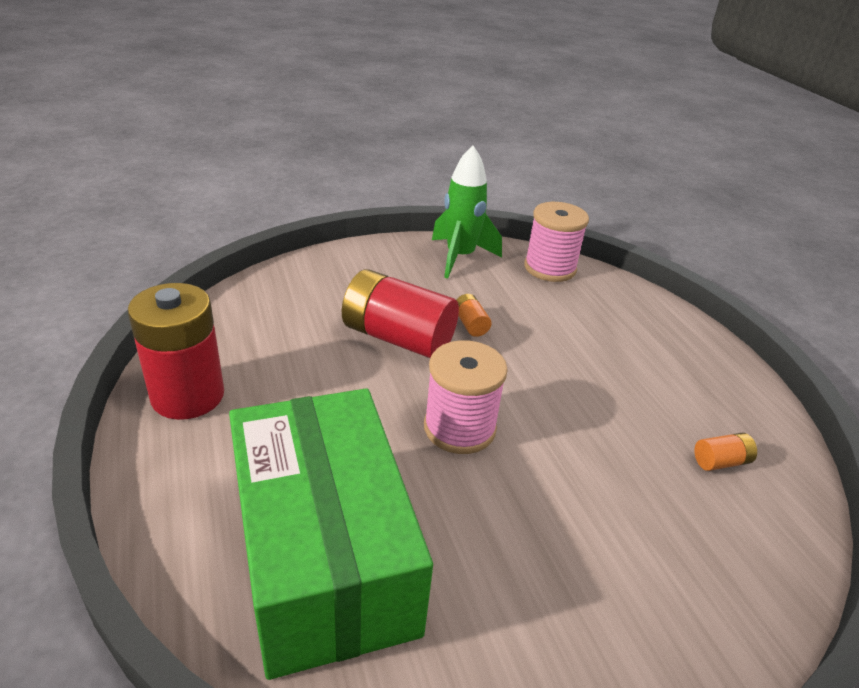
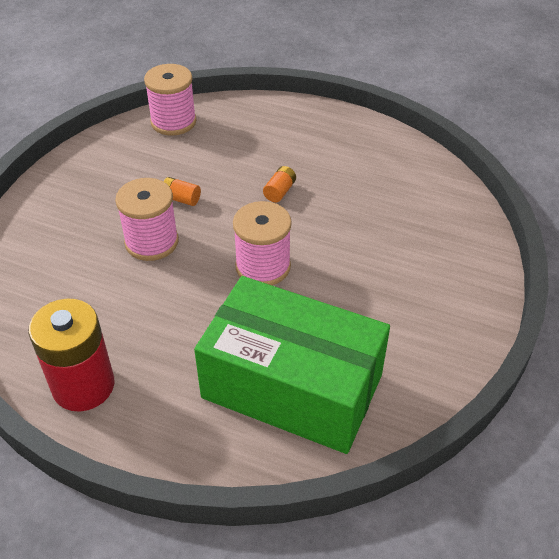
camera: 45 degrees left, 10 degrees up
red battery [342,269,459,358] -> pink spool [115,178,179,261]
green rocket [432,146,502,279] -> none
orange battery [694,433,757,471] -> orange battery moved to [263,166,296,203]

